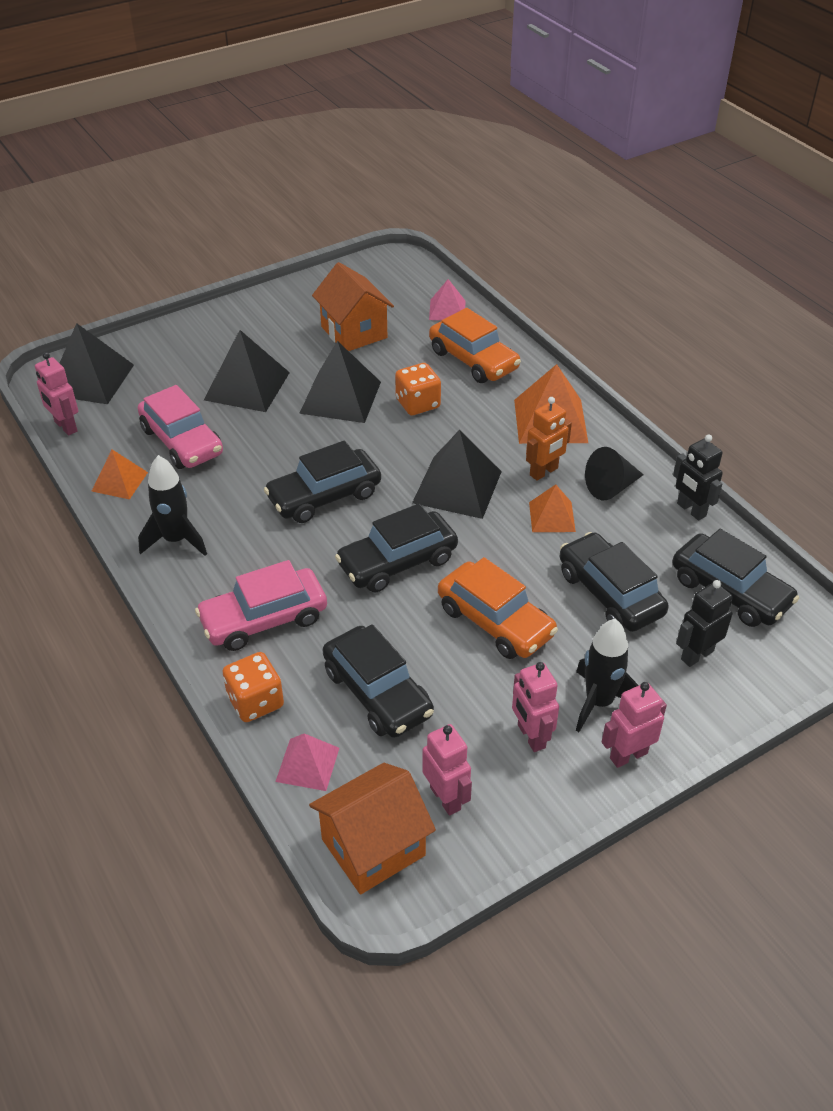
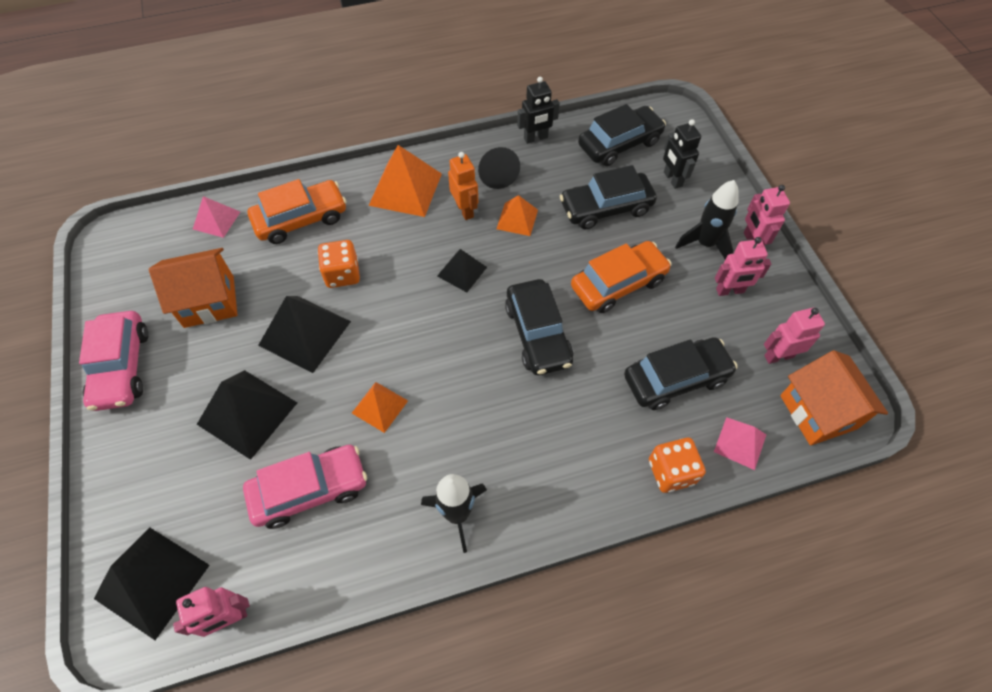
camera: 75 degrees left, 15 degrees up
orange pyramid [92,450,148,500] -> orange pyramid moved to [352,382,408,433]
pink car [195,560,327,651] -> pink car moved to [79,311,148,411]
black car [264,440,381,523] -> none
black pyramid [412,430,502,519] -> black pyramid [437,249,487,292], size x0.58

